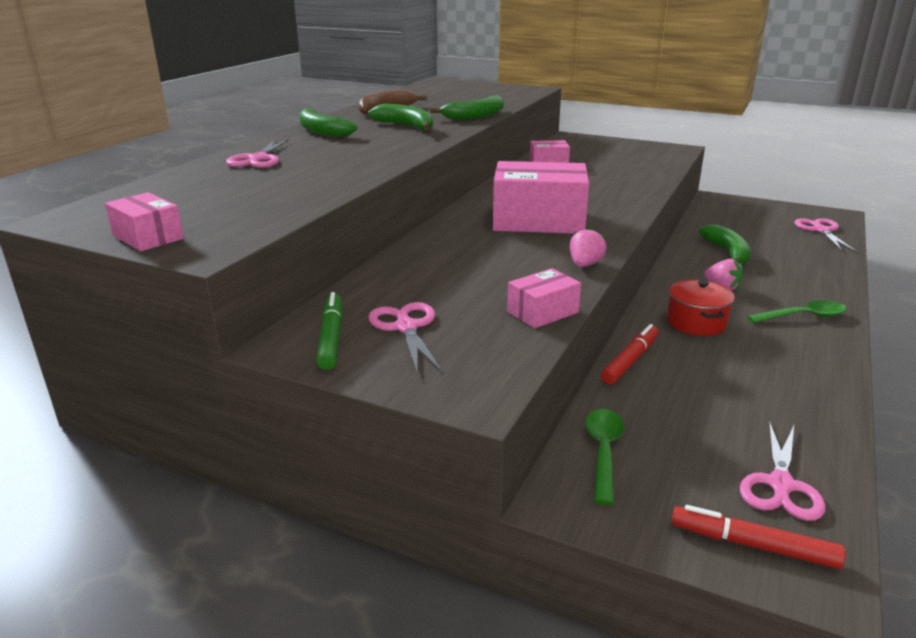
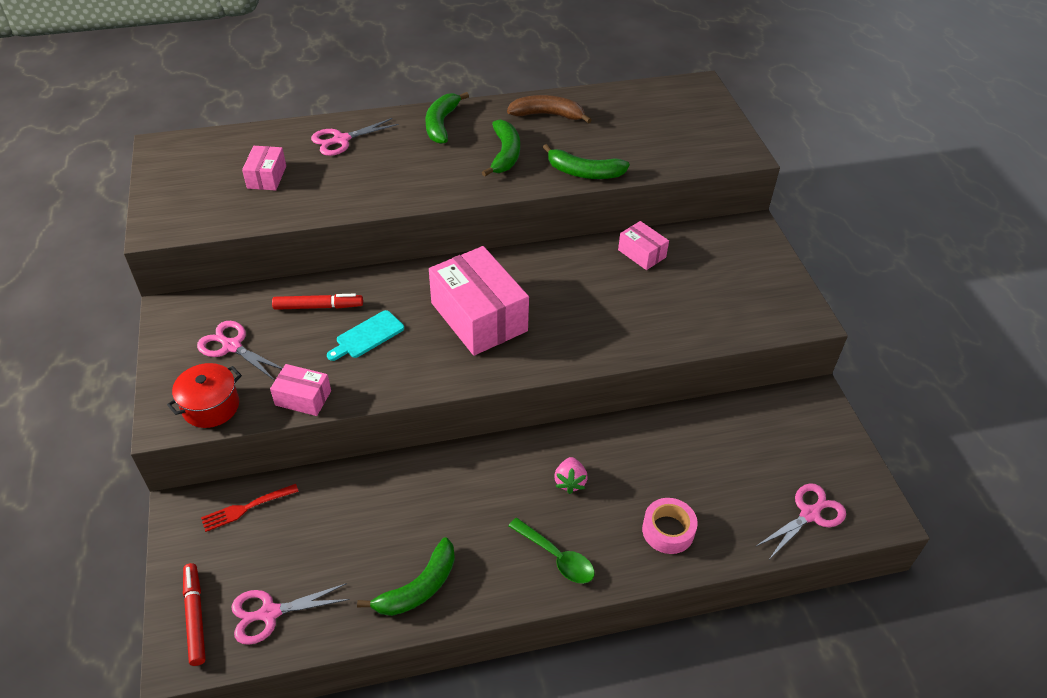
camera: 50 degrees right, 20 degrees up
pink box [105,192,184,251] -> pink box moved to [242,146,286,190]
green marker [316,292,343,370] -> none
pink scissors [368,302,442,375] -> pink scissors turned 90 degrees counterclockwise [197,321,283,380]
pink strawberry [570,227,607,267] -> none
green spoon [585,409,624,505] -> red fork [201,484,299,532]
red marker [601,324,658,385] -> red marker moved to [272,294,363,310]
red pot [667,280,735,336] -> red pot moved to [167,363,242,428]
green banana [699,224,751,264] -> green banana moved to [357,537,455,616]
none -> turquoise cutting board [327,310,404,361]
none -> pink tape [642,498,698,554]

